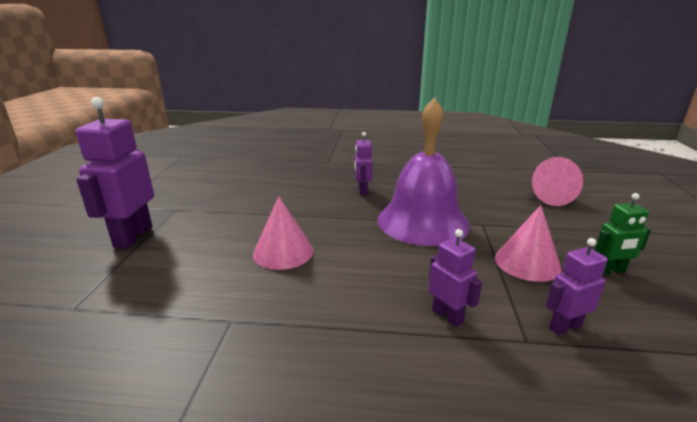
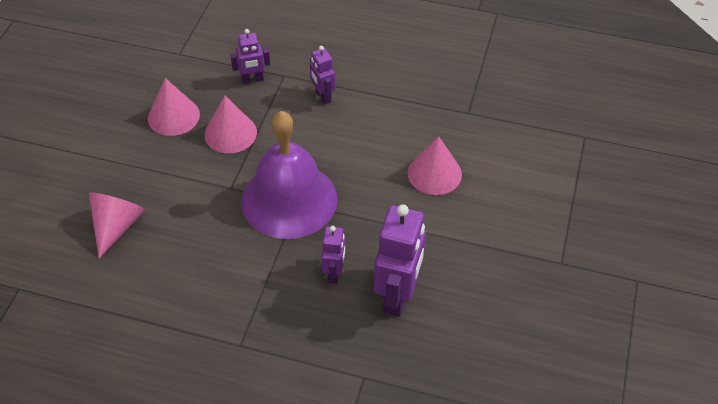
camera: 170 degrees left, 25 degrees up
purple robot [75,97,154,249] -> purple robot moved to [374,204,426,317]
green robot [595,193,651,275] -> pink cone [148,78,200,136]

